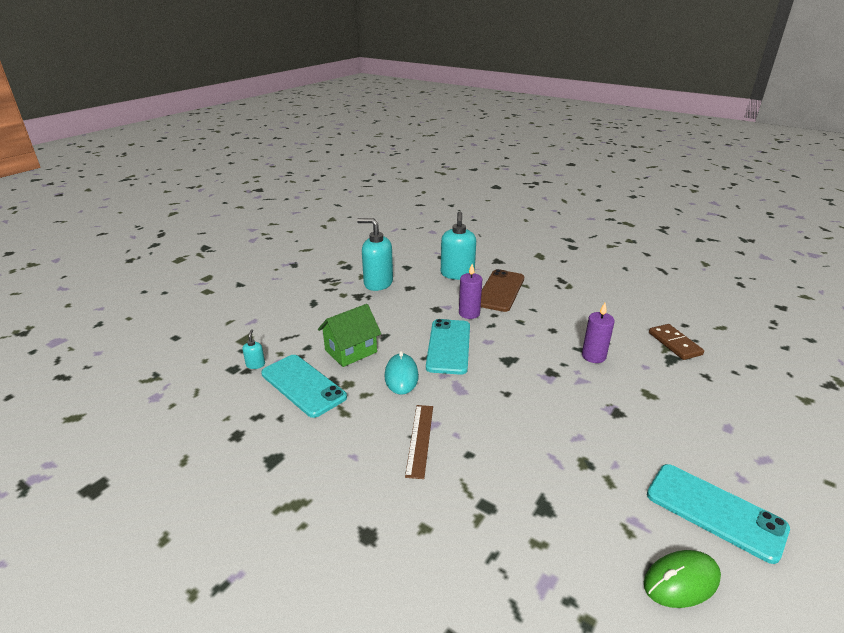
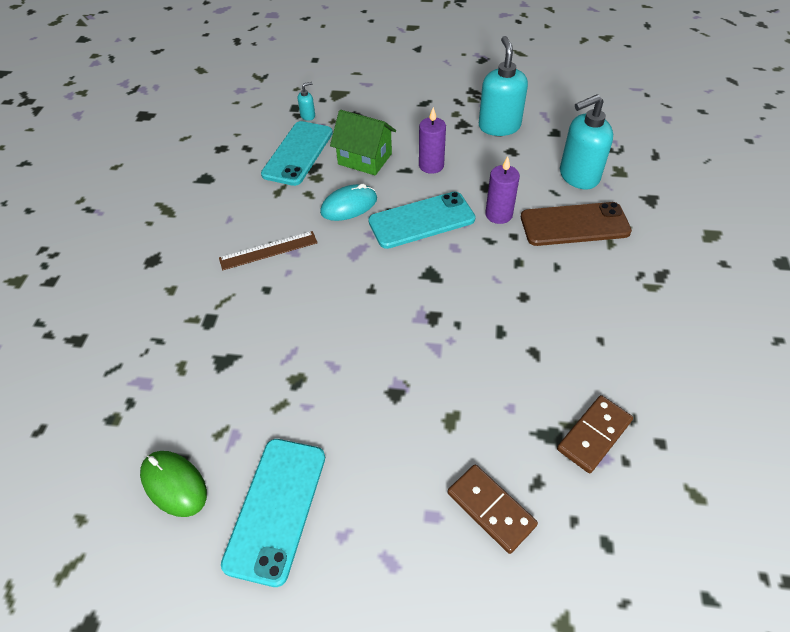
camera: 65 degrees right, 20 degrees up
purple candle [582,303,615,363] -> purple candle moved to [419,107,446,174]
none -> brown domino [447,464,538,554]

